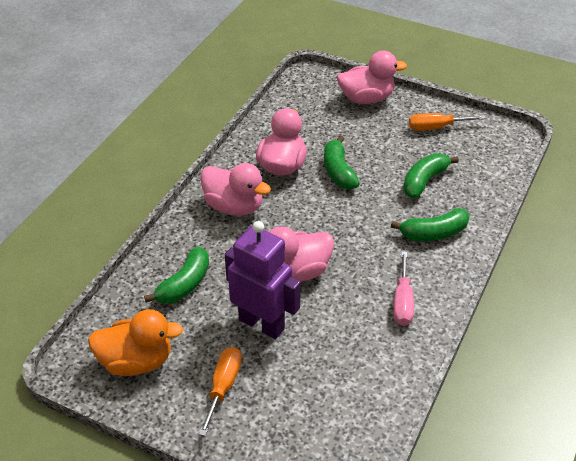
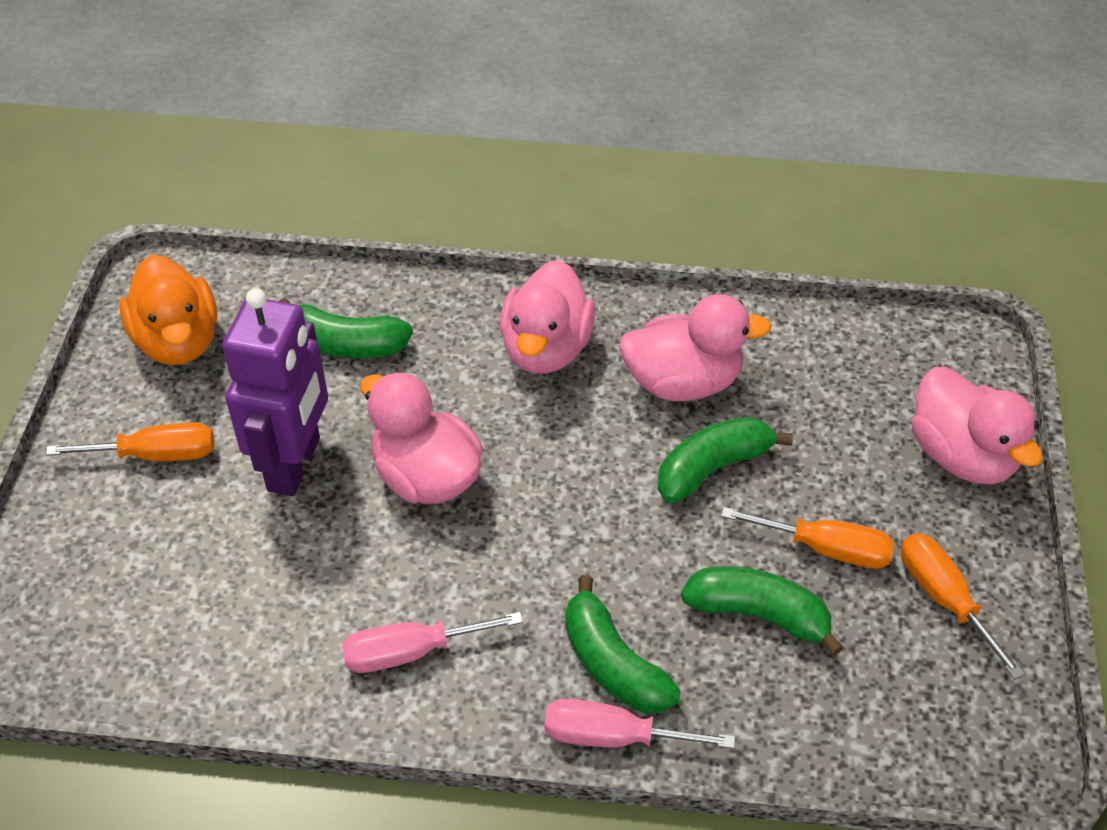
camera: 70 degrees right, 5 degrees up
none -> pink screwdriver [544,699,735,749]
none -> orange screwdriver [721,507,895,569]

